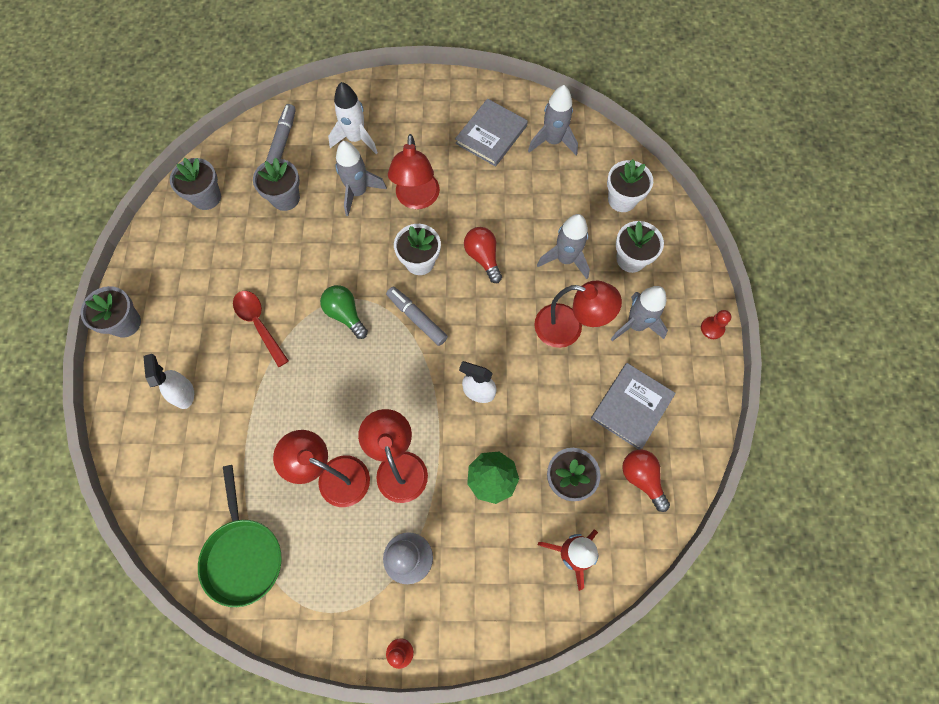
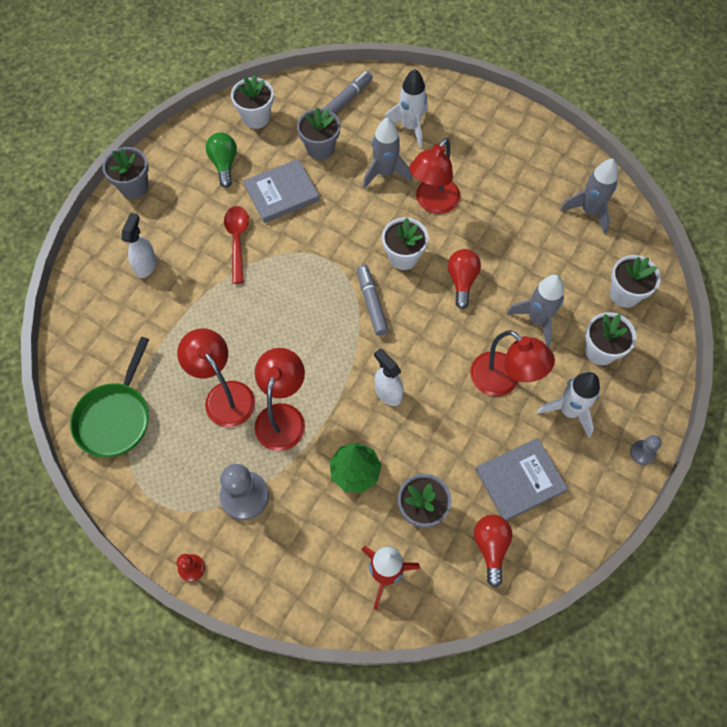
camera: 30 degrees right, 5 degrees down
grey flower pot [170,158,221,210] -> white flower pot [231,75,274,129]
green light bulb [320,285,368,339] -> green light bulb moved to [206,132,237,188]
grey book [455,99,528,167] -> grey book moved to [243,159,320,223]
grey rocket [611,286,668,341] -> white rocket [537,372,600,438]
red pawn [701,310,731,339] -> grey pawn [630,435,662,465]

